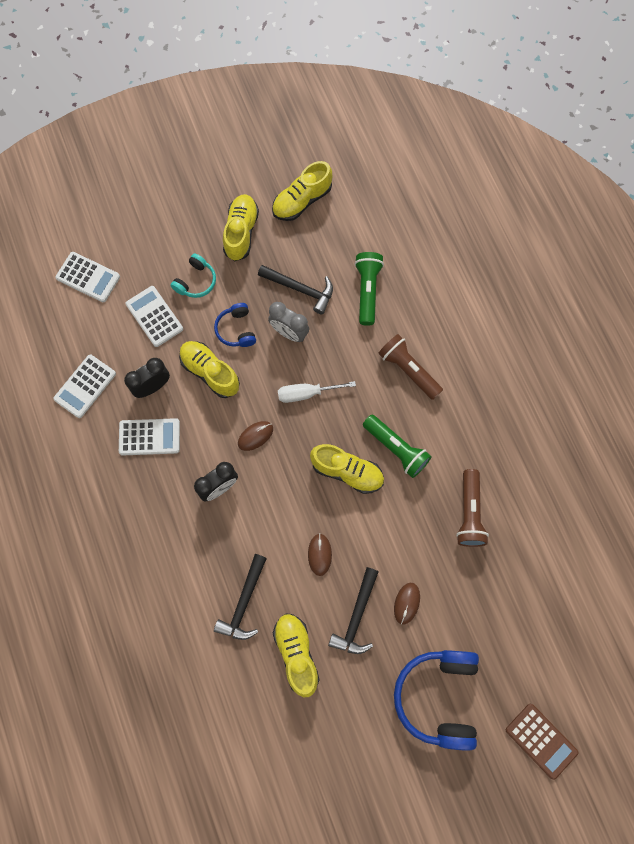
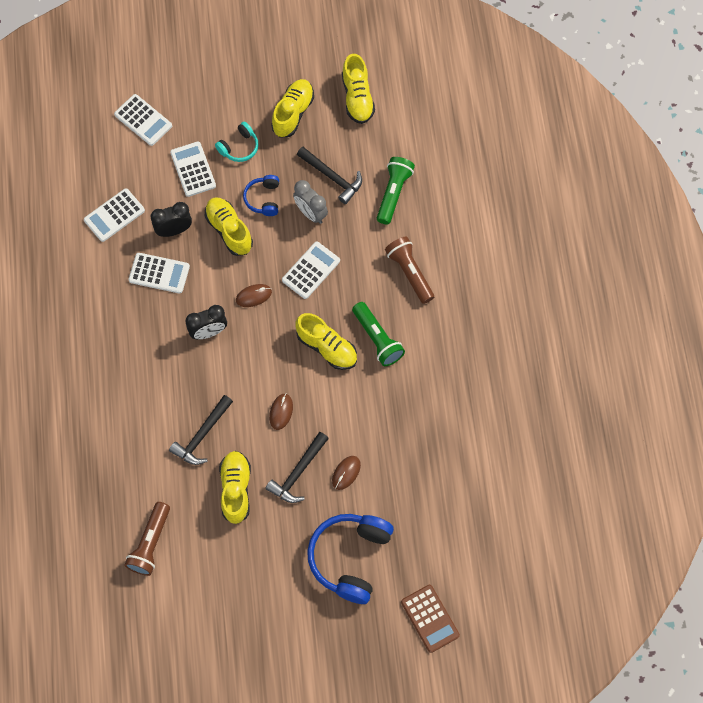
camera: 15 degrees right, 5 degrees down
yellow shoe [272,161,332,221] -> yellow shoe turned 75 degrees counterclockwise [342,54,375,124]
white screwdriver [278,381,356,403] -> white calculator [282,241,340,299]
brown flashlight [456,469,489,547] -> brown flashlight moved to [124,502,170,576]

